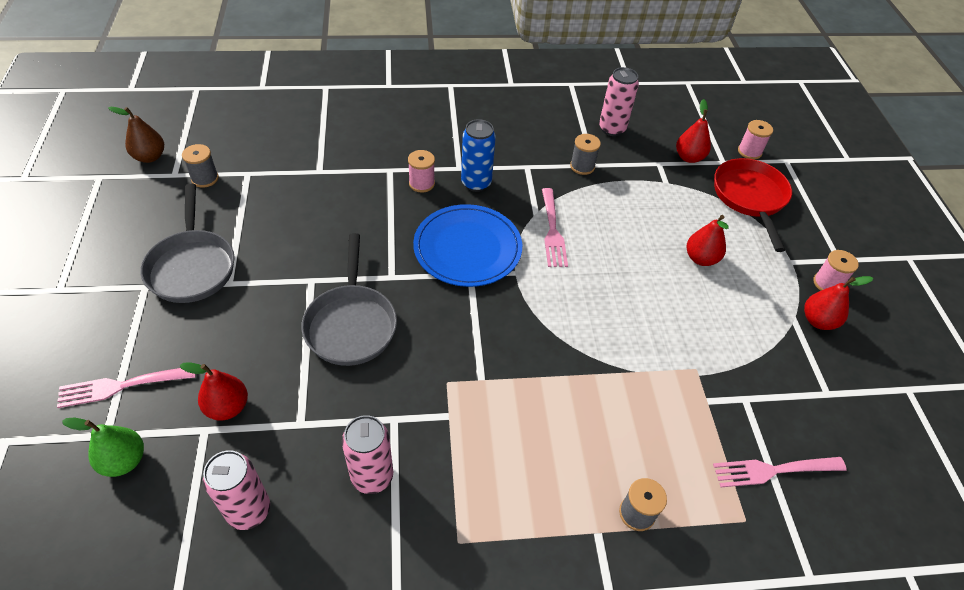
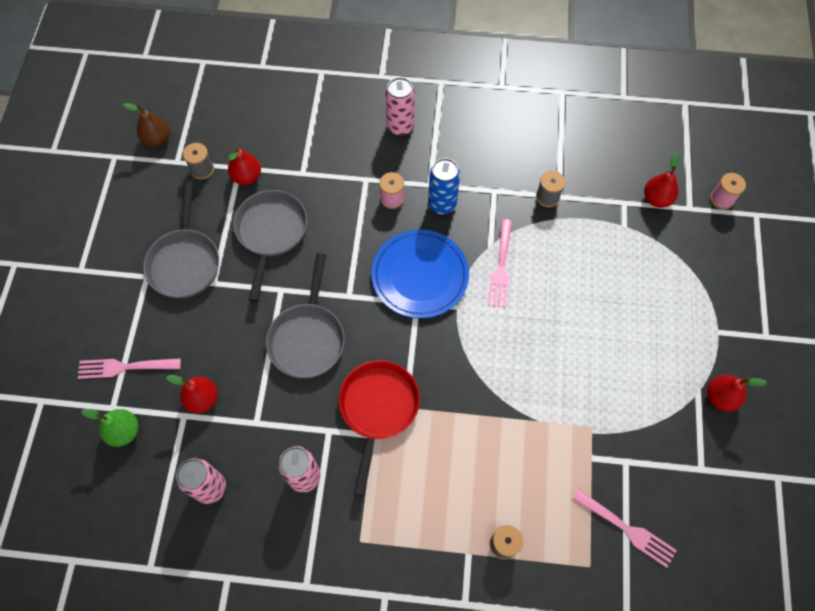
camera: 15 degrees right, 15 degrees up
pink can [599,67,639,136] -> pink can moved to [386,77,415,136]
red pear [687,215,729,266] -> red pear moved to [228,147,261,185]
pink fork [713,457,847,487] -> pink fork turned 150 degrees counterclockwise [572,489,677,568]
red pan [714,158,792,252] -> red pan moved to [339,360,420,497]
pink spool [813,250,859,291] -> none
none -> grey pan [233,190,307,302]

